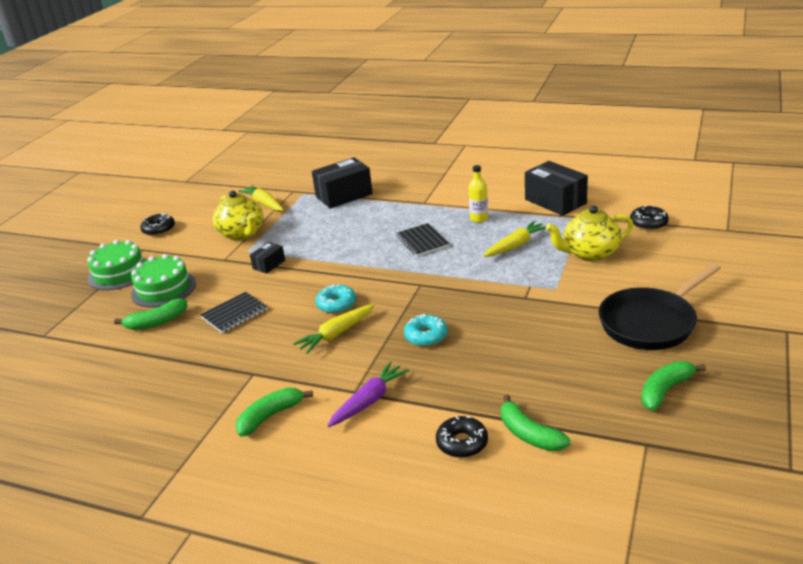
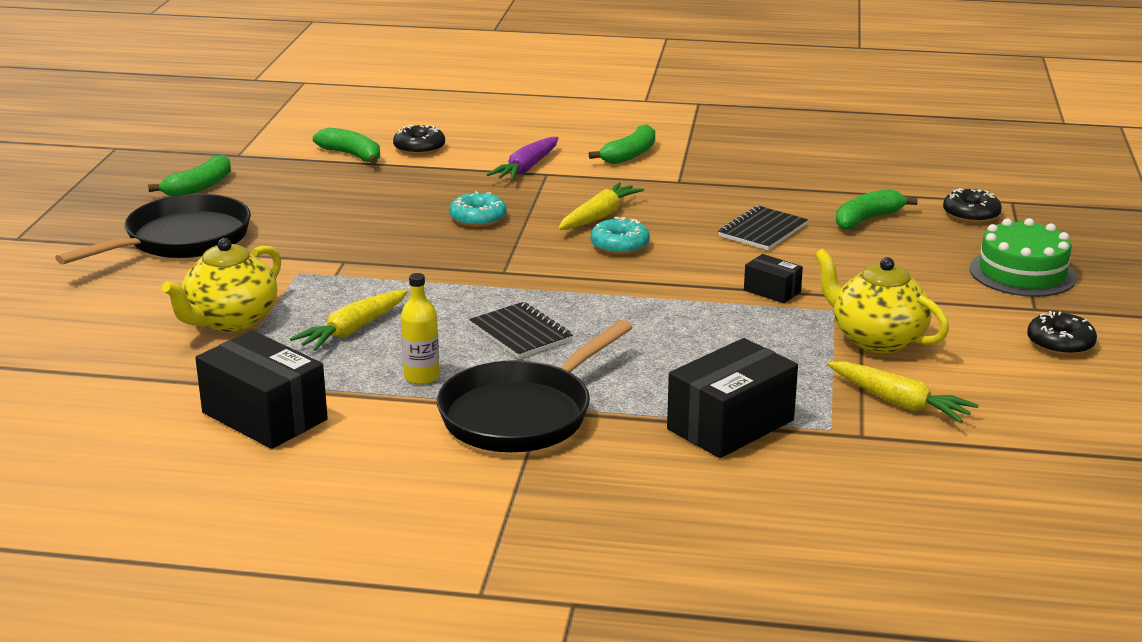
camera: 165 degrees right, 5 degrees down
green cake [131,254,196,308] -> none
black box [250,242,285,274] -> black box turned 75 degrees counterclockwise [744,254,803,303]
yellow teapot [546,206,634,261] -> yellow teapot turned 150 degrees clockwise [162,238,281,332]
black donut [630,206,669,230] -> black donut moved to [943,188,1002,223]
none -> black pan [437,320,633,452]

